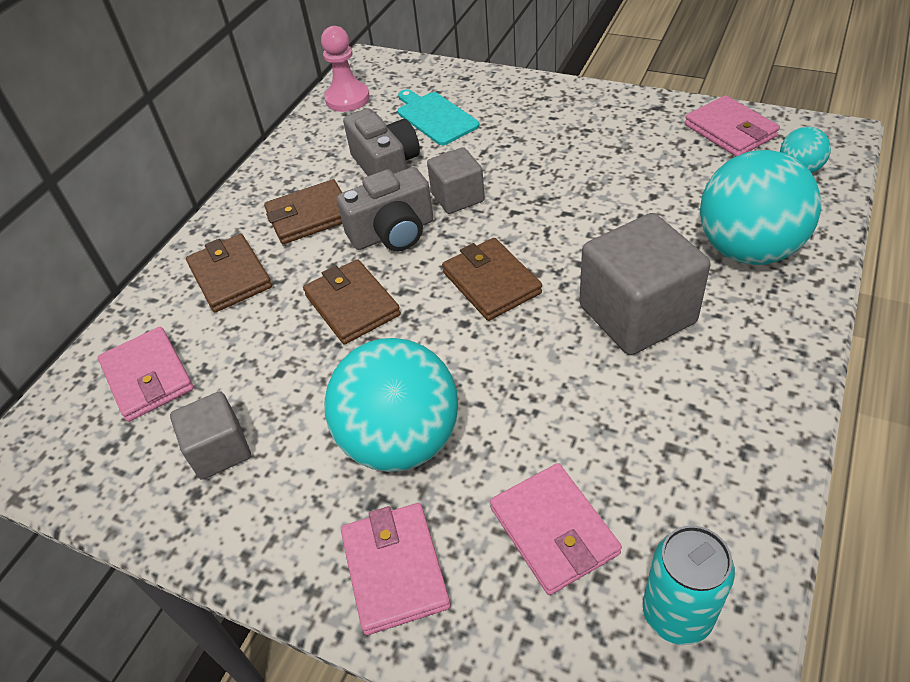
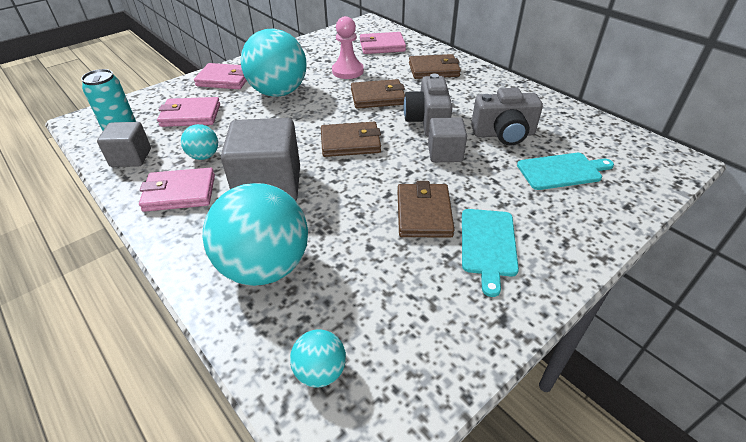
camera: 110 degrees right, 5 degrees down
grey cube [170,391,251,480] -> grey cube moved to [97,122,151,167]
brown wallet [264,179,343,244] -> brown wallet moved to [397,181,455,238]
pink pawn [321,26,370,112] -> pink pawn moved to [332,16,364,79]
pink wallet [685,95,780,156] -> pink wallet moved to [139,168,215,212]
none -> turquoise ball [181,124,218,160]
none -> turquoise cutting board [462,209,519,297]

